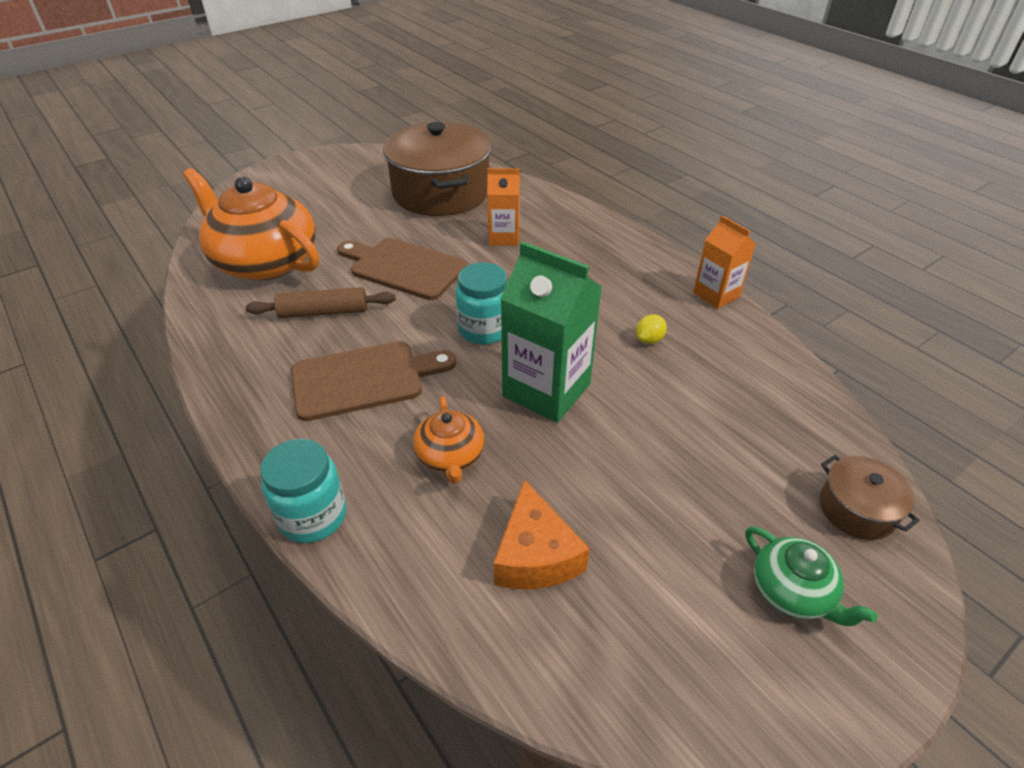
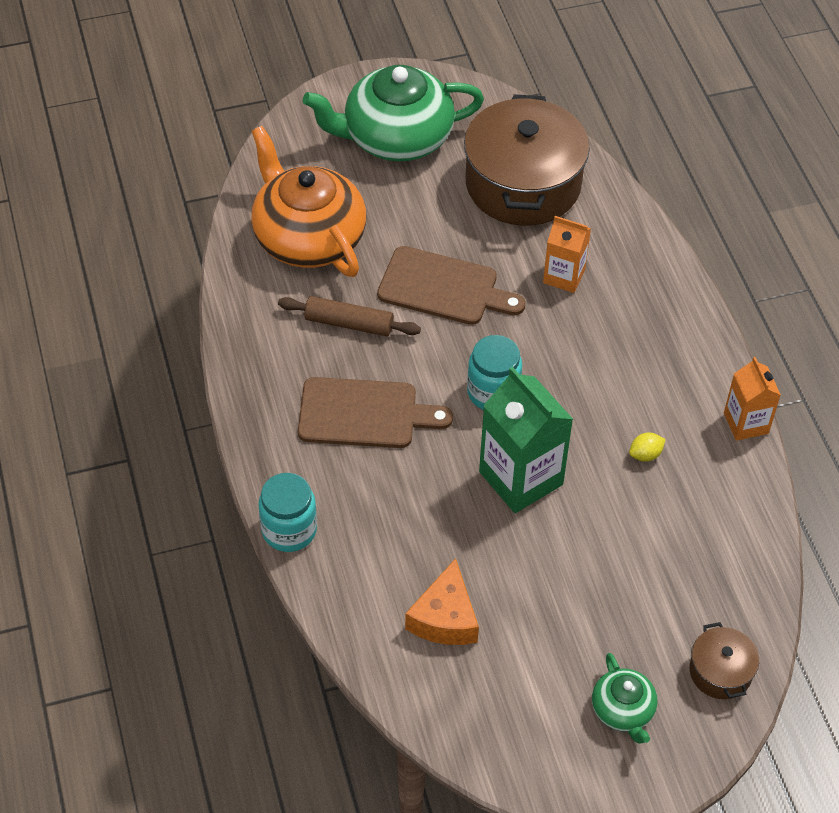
camera: 20 degrees right, 10 degrees up
brown cutting board [337,238,466,300] -> brown cutting board turned 150 degrees clockwise [377,246,525,325]
orange teapot [413,396,484,484] -> none
none -> green teapot [303,65,484,162]

